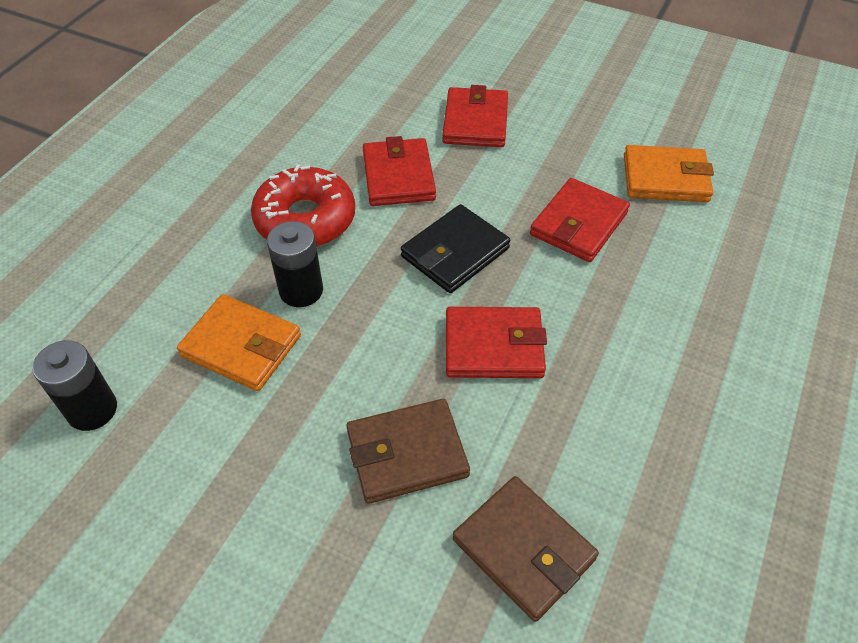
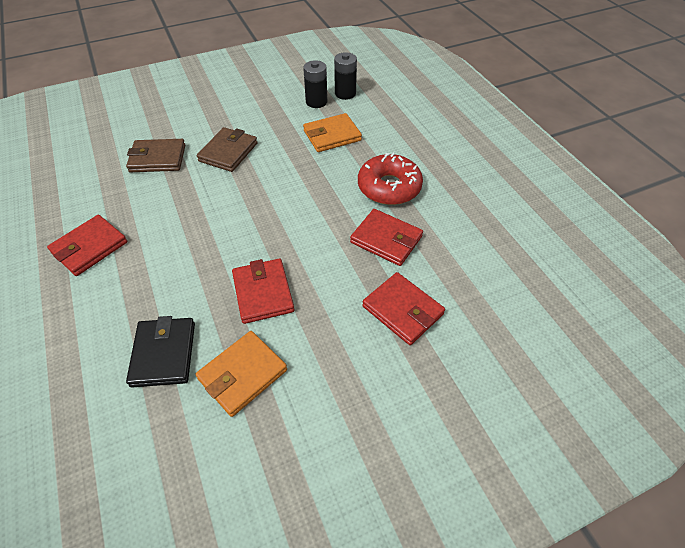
camera: 130 degrees right, 0 degrees up
black battery [267,221,323,307] -> black battery moved to [303,60,327,108]
black wallet [401,204,510,293] -> black wallet moved to [126,316,195,387]
red wallet [446,307,547,378] -> red wallet moved to [47,215,127,276]

